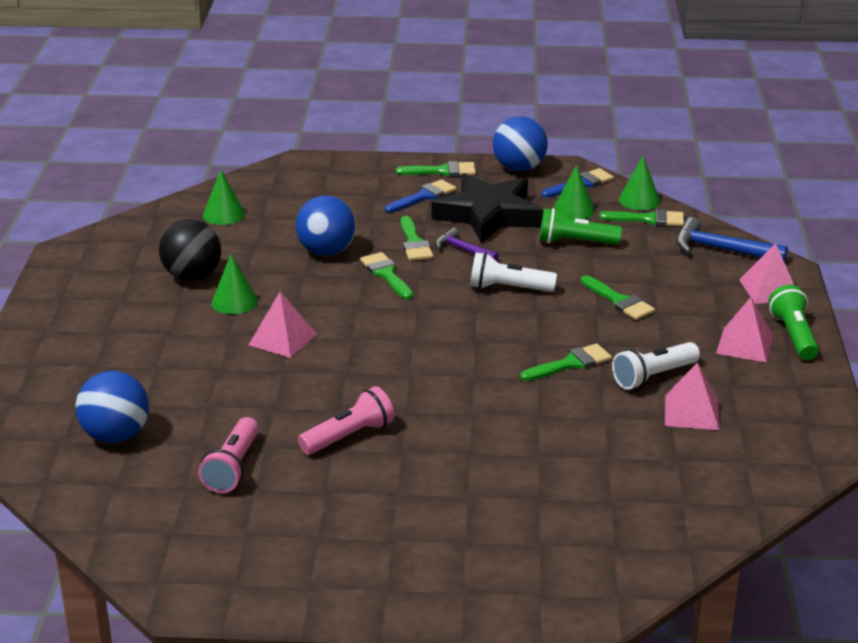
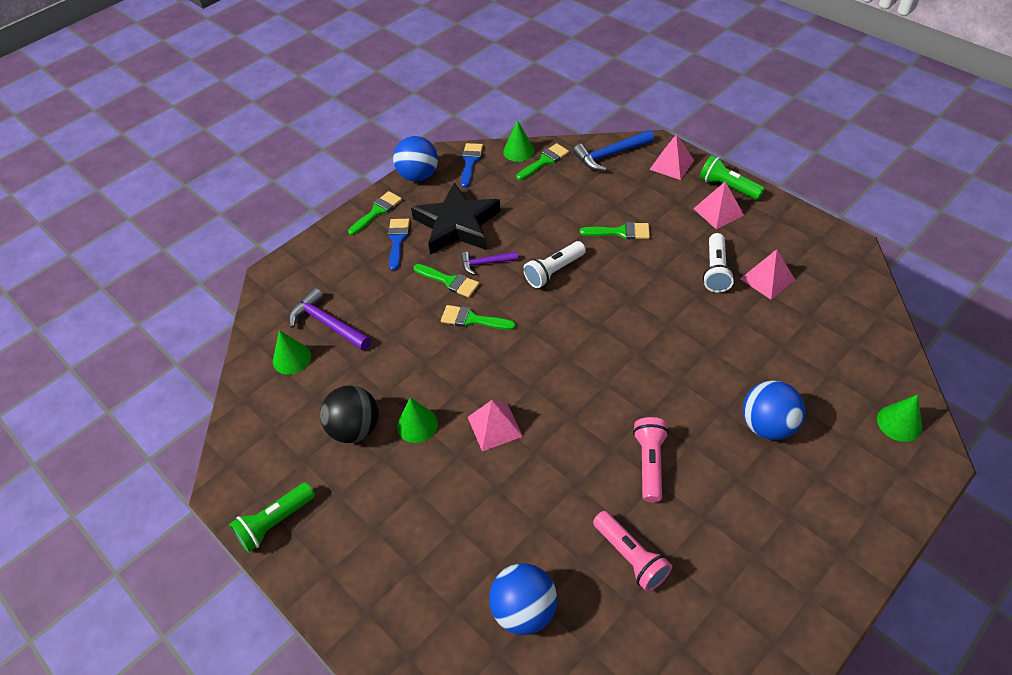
camera: 45 degrees left, 20 degrees up
blue ball [296,196,356,256] -> blue ball moved to [743,381,805,440]
green brush [520,343,612,381] -> none
green flashlight [539,208,622,245] -> green flashlight moved to [229,482,315,552]
green cone [554,165,595,220] -> green cone moved to [877,395,922,442]
none -> purple hammer [289,287,371,351]

